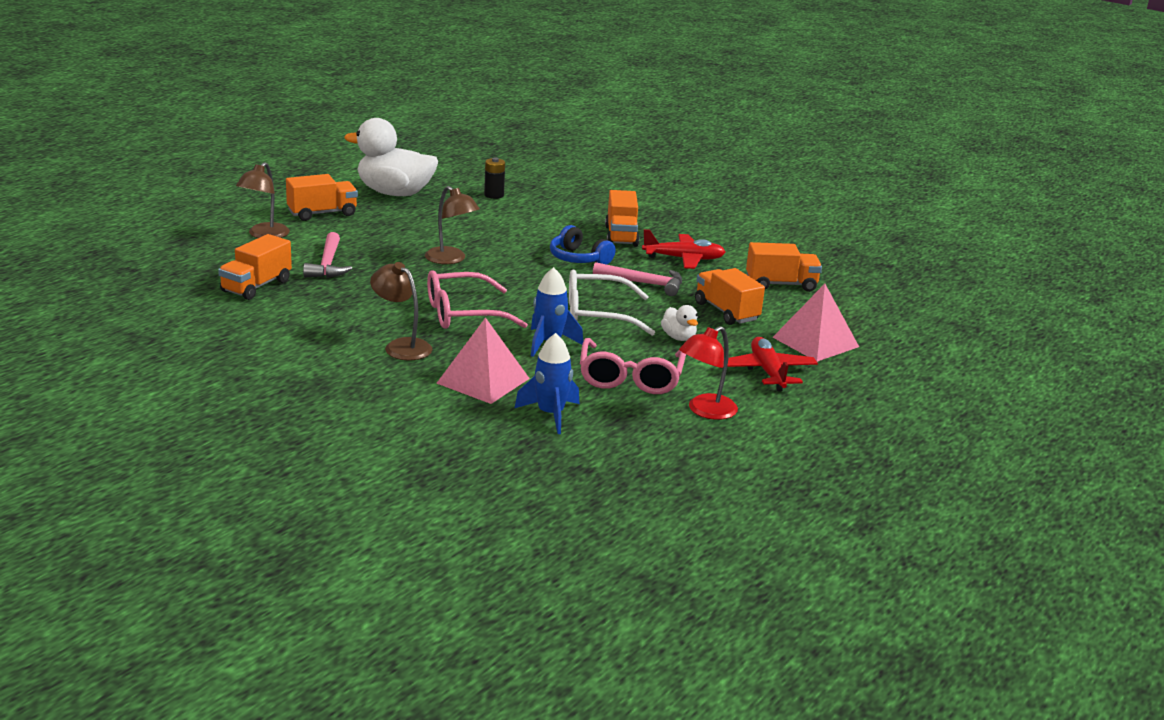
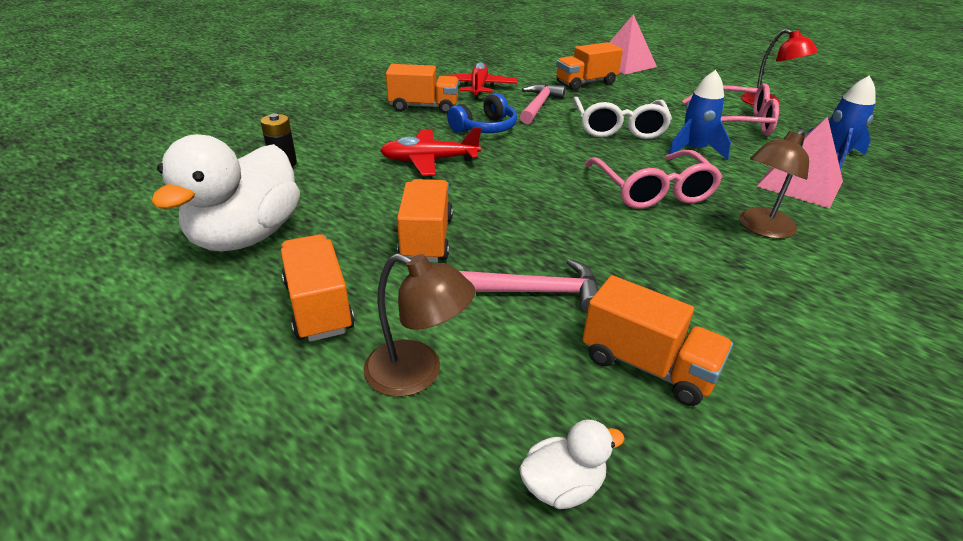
camera: 85 degrees left, 10 degrees up
brown lamp [425,186,480,264] -> none
white duck [661,305,698,341] -> white duck moved to [519,419,625,509]
red plane [727,337,818,391] -> red plane moved to [380,127,481,176]
orange truck [746,242,822,292] -> orange truck moved to [397,179,453,262]

